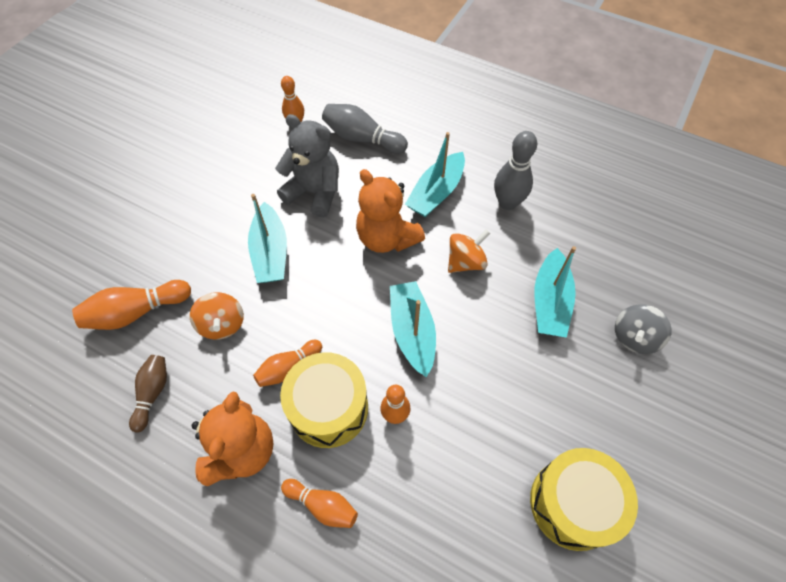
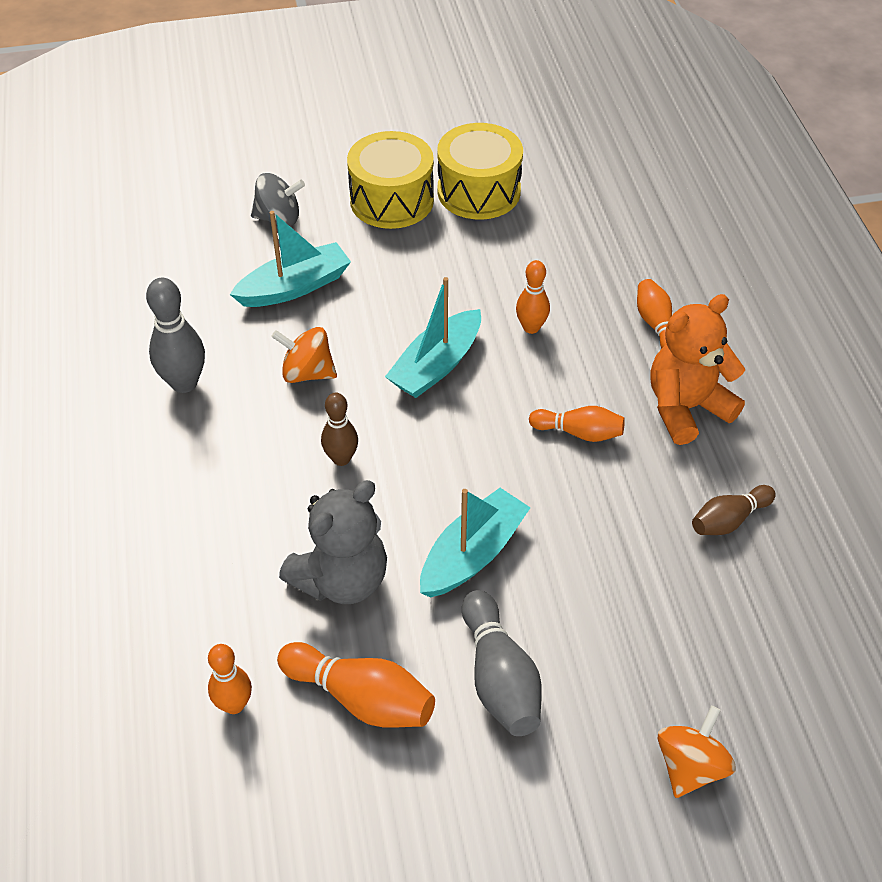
camera: 130 degrees left, 10 degrees down
orange bowling pin [72,280,191,330] -> orange bowling pin moved to [277,642,435,728]
orange spinning top [190,292,244,340] -> orange spinning top moved to [658,706,736,798]
grey teddy bear [275,114,339,218] -> grey teddy bear turned 120 degrees counterclockwise [279,480,387,604]
yellow drum [280,352,368,448] -> yellow drum moved to [347,131,434,229]
grey bowling pin [322,104,408,154] -> grey bowling pin moved to [462,590,542,736]
orange teddy bear [356,169,425,253] -> brown bowling pin [321,393,358,466]
turquoise boat [405,132,465,217] -> none

